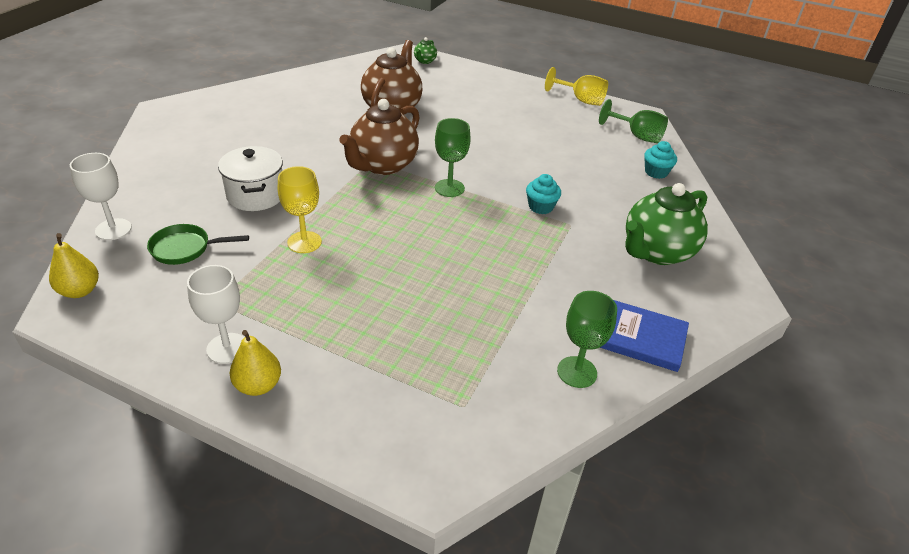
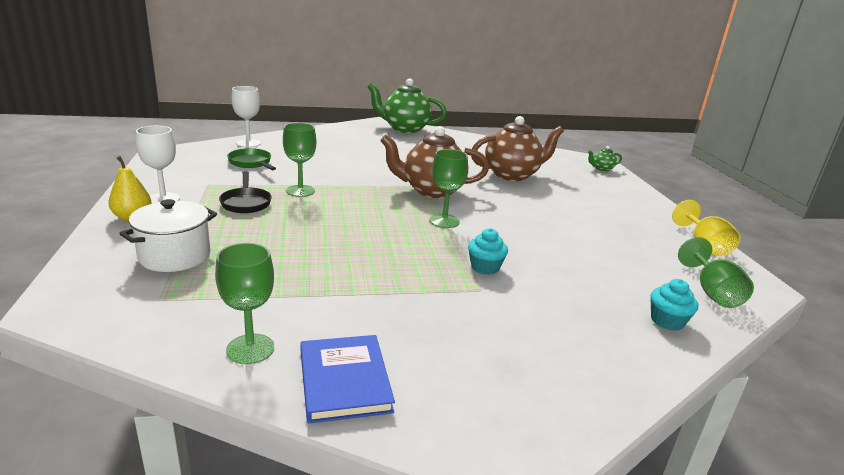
camera: 55 degrees right, 15 degrees down
yellow pear [49,233,99,298] -> none
white pot [218,146,283,211] -> white pot moved to [119,199,217,272]
yellow goblet [278,166,322,253] -> green goblet [283,123,316,197]
green teapot [625,183,708,265] -> green teapot moved to [368,78,447,133]
none -> black pan [219,171,272,213]

